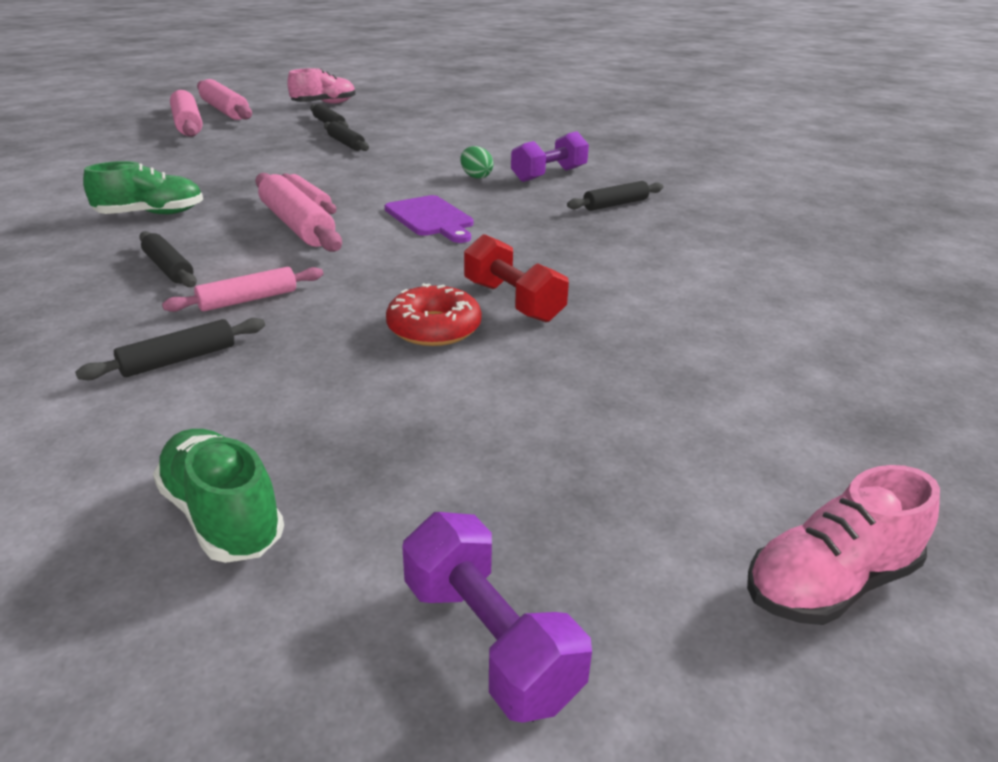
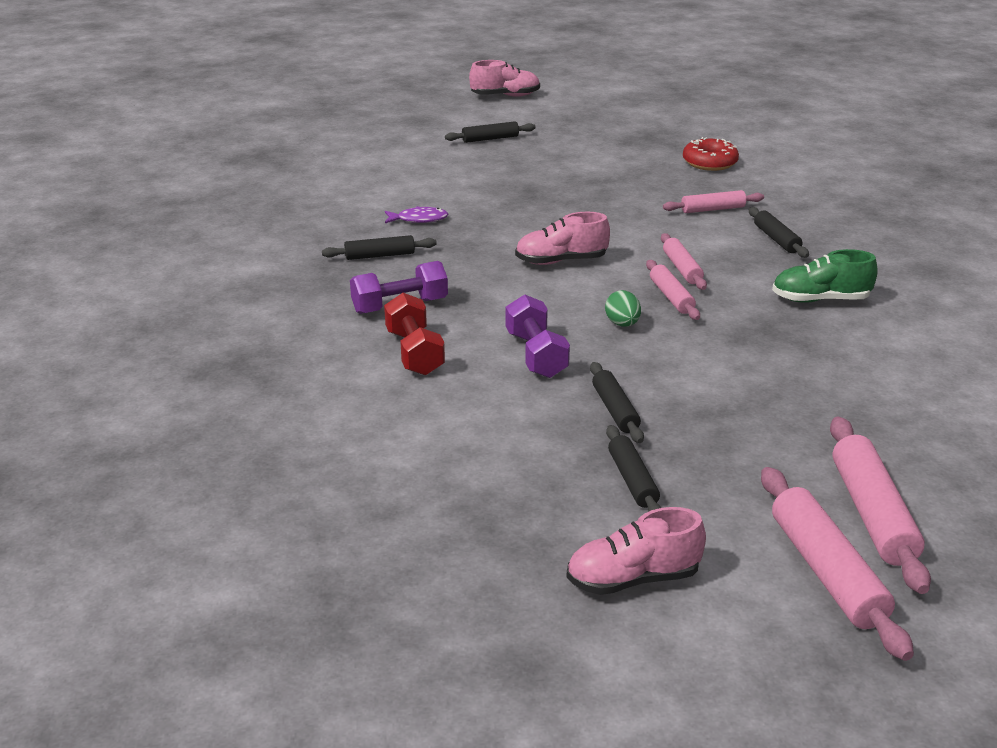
camera: 160 degrees left, 0 degrees up
black rolling pin [75,318,265,380] -> black rolling pin moved to [445,121,536,143]
green shoe [153,429,284,563] -> none
pink rolling pin [255,173,342,252] -> pink rolling pin [661,233,707,290], size x0.60
purple cutting board [385,195,474,243] -> pink shoe [515,212,610,265]
red donut [386,283,482,346] -> red donut moved to [683,137,739,171]
purple dumbbell [402,512,592,723] -> purple dumbbell moved to [505,294,570,378]
green egg [461,146,493,179] -> green egg moved to [605,290,641,327]
red dumbbell [464,234,569,322] -> red dumbbell moved to [384,293,445,375]
none -> purple fish [385,206,448,223]

